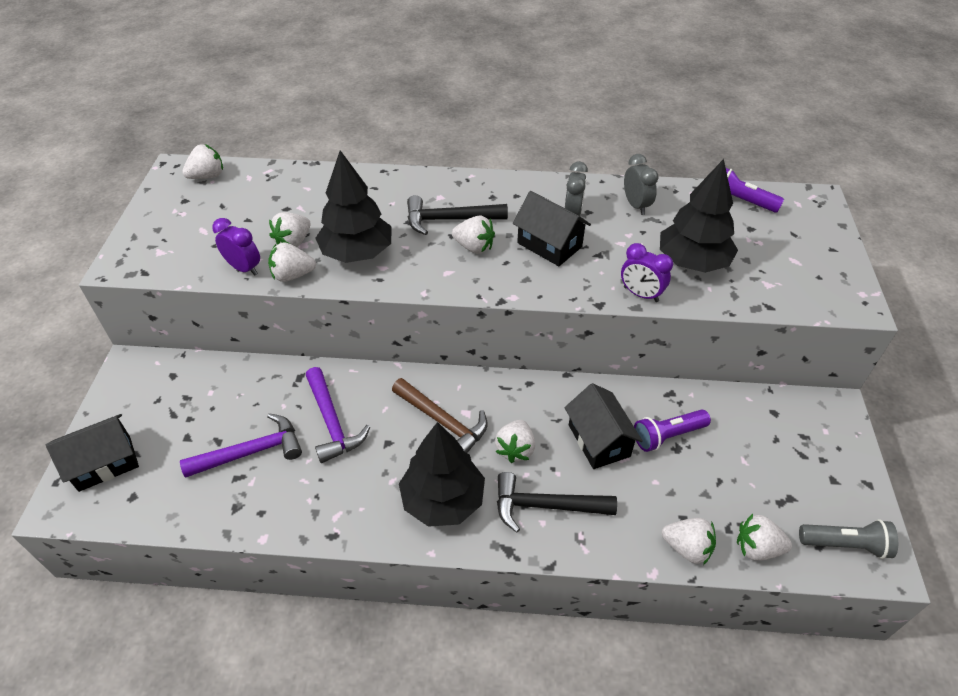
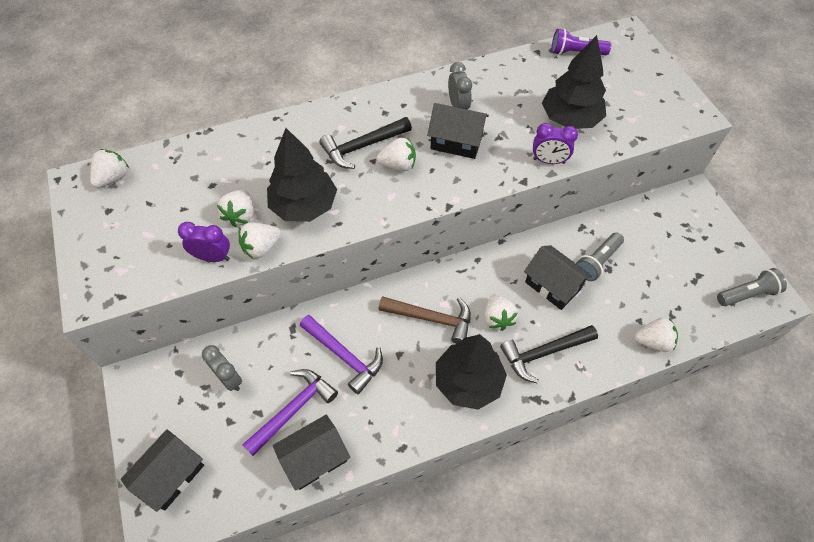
camera: 25 degrees left, 10 degrees up
grey clock [624,154,659,215] -> grey clock moved to [202,345,242,391]
purple flashlight [634,410,711,452] -> grey flashlight [576,233,624,281]
white strawberry [737,514,792,561] -> none
none -> black house [273,414,350,491]

